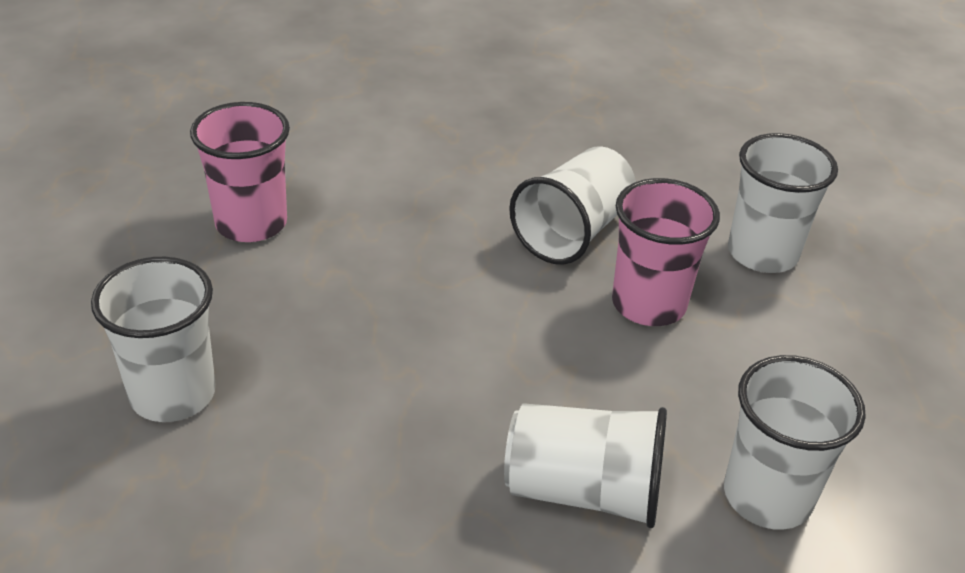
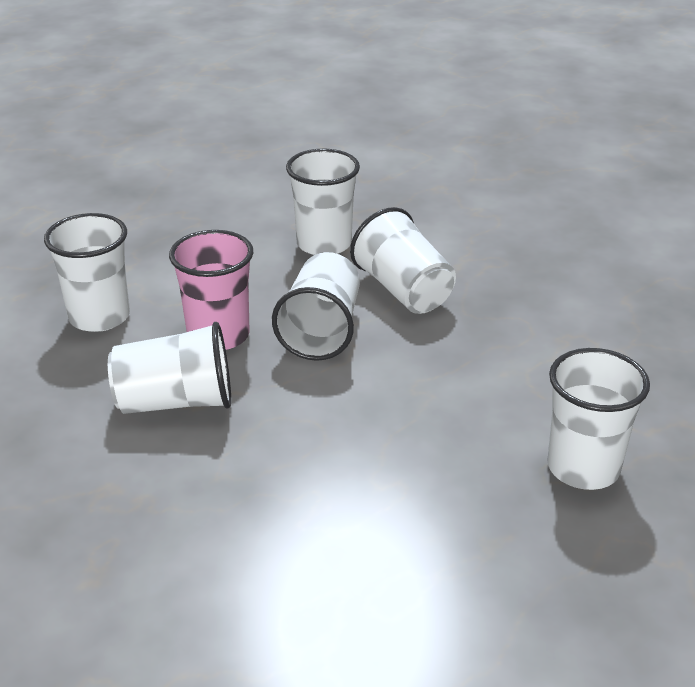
camera: 130 degrees left, 5 degrees down
pink cup [190,102,290,242] -> none
none -> white cup [272,252,360,361]

